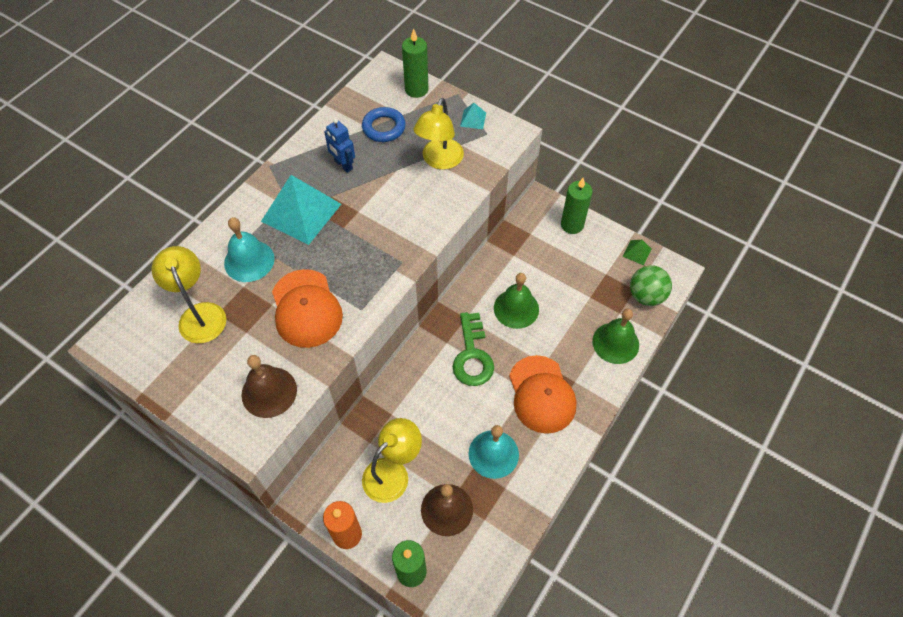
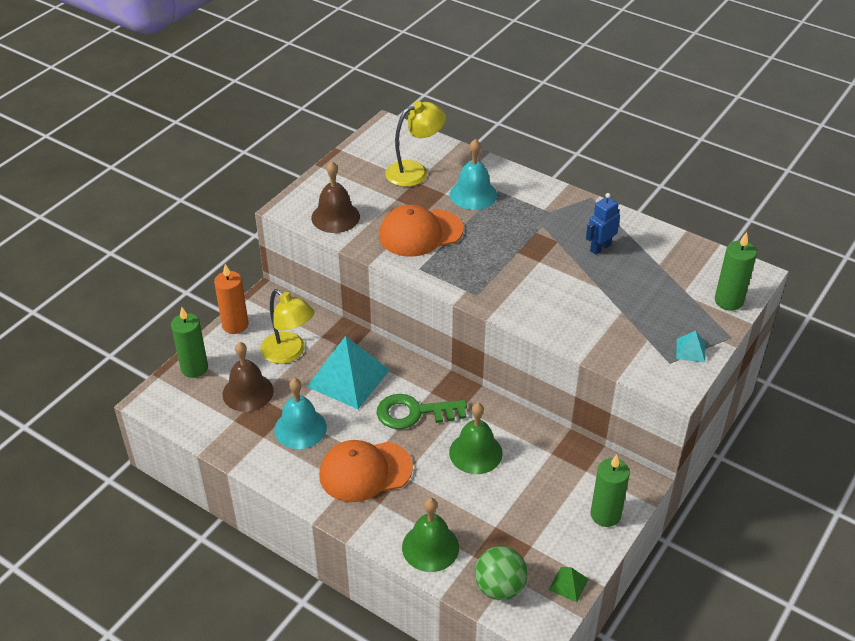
camera: 90 degrees right, 15 degrees down
turquoise pyramid [261,175,341,245] -> turquoise pyramid moved to [307,336,390,409]
blue ring [362,107,406,142] -> none
yellow lamp [413,98,464,170] -> none

